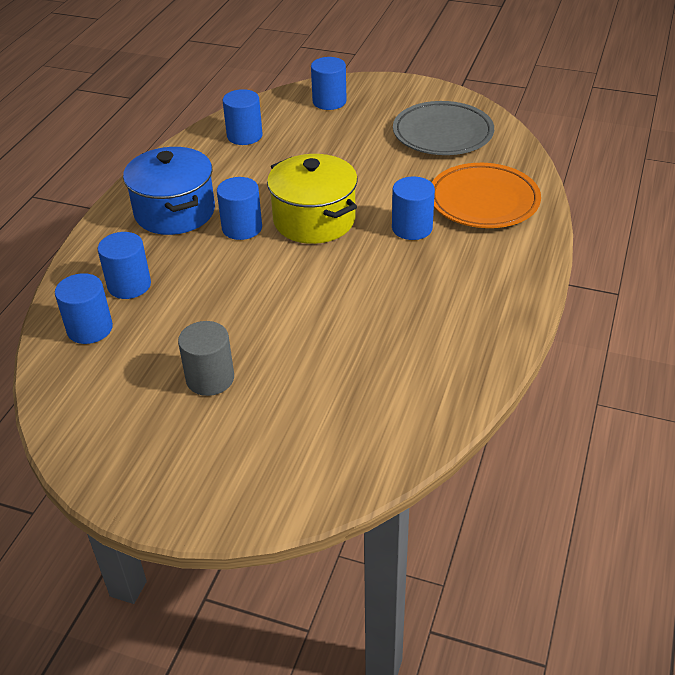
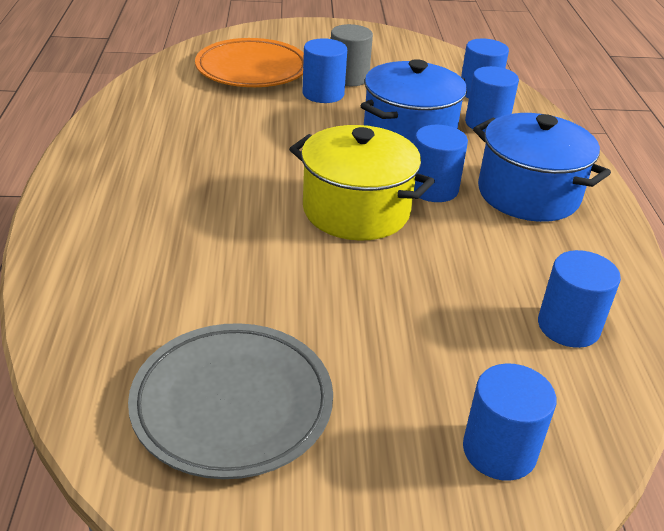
camera: 155 degrees right, 5 degrees down
blue cylinder [392,176,435,240] -> blue cylinder moved to [303,38,347,103]
orange plate [432,163,541,228] -> orange plate moved to [195,38,304,87]
none -> blue pot [360,59,467,144]

